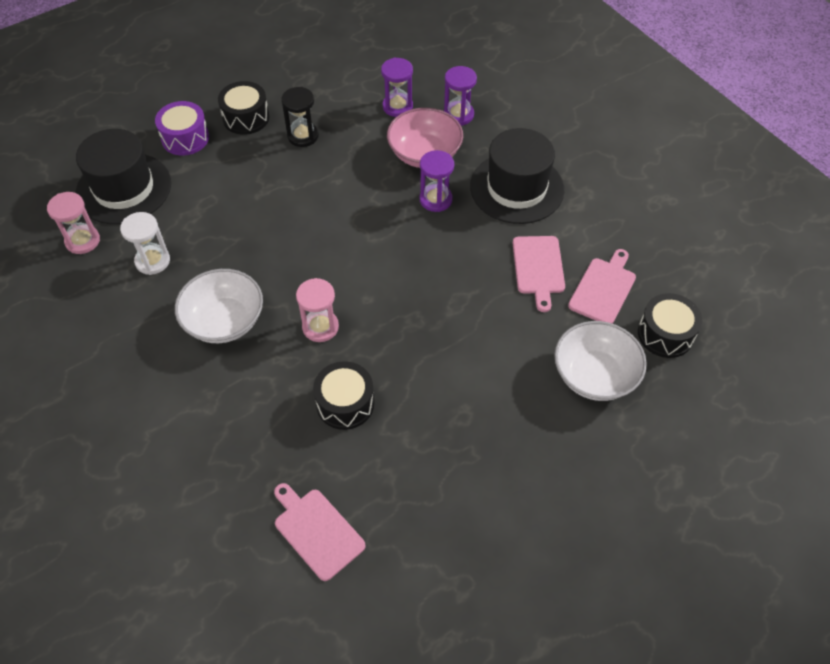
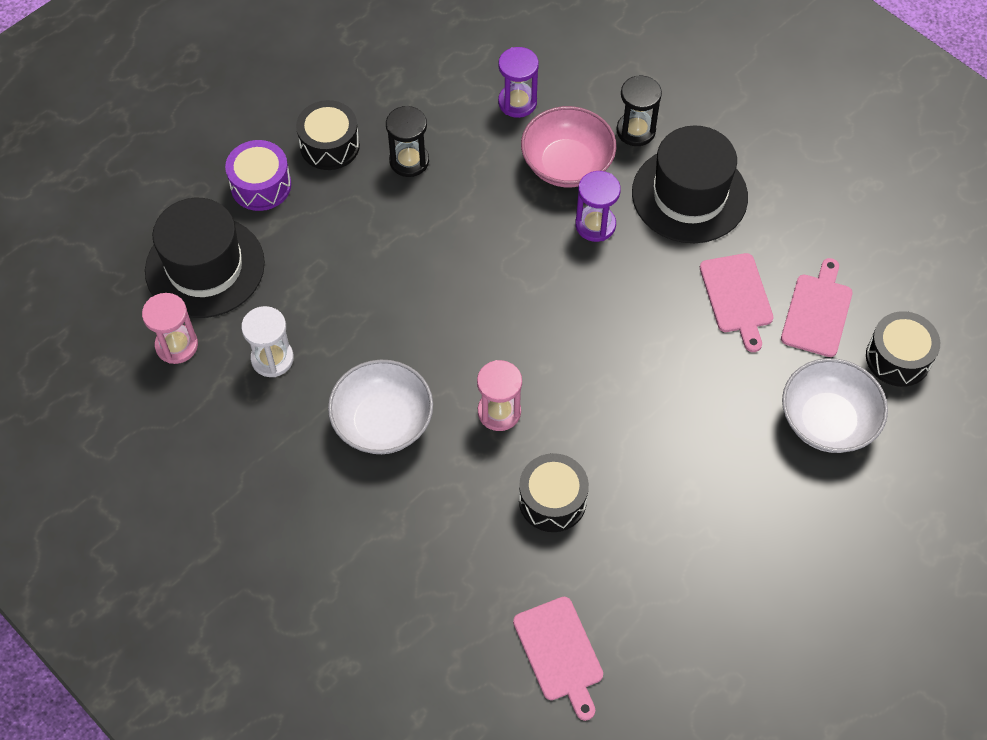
camera: 10 degrees left, 5 degrees up
pink cutting board [274,483,366,581] -> pink cutting board turned 150 degrees counterclockwise [513,597,603,721]
purple hourglass [444,66,477,126] -> none
none -> black hourglass [617,75,662,146]

